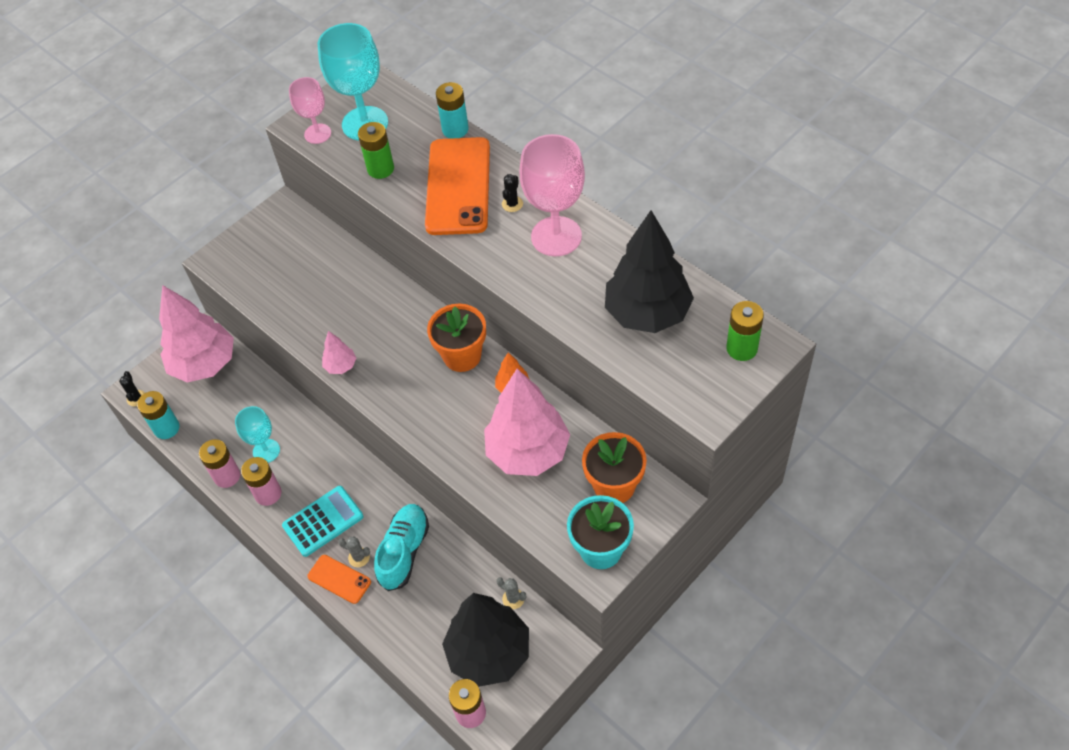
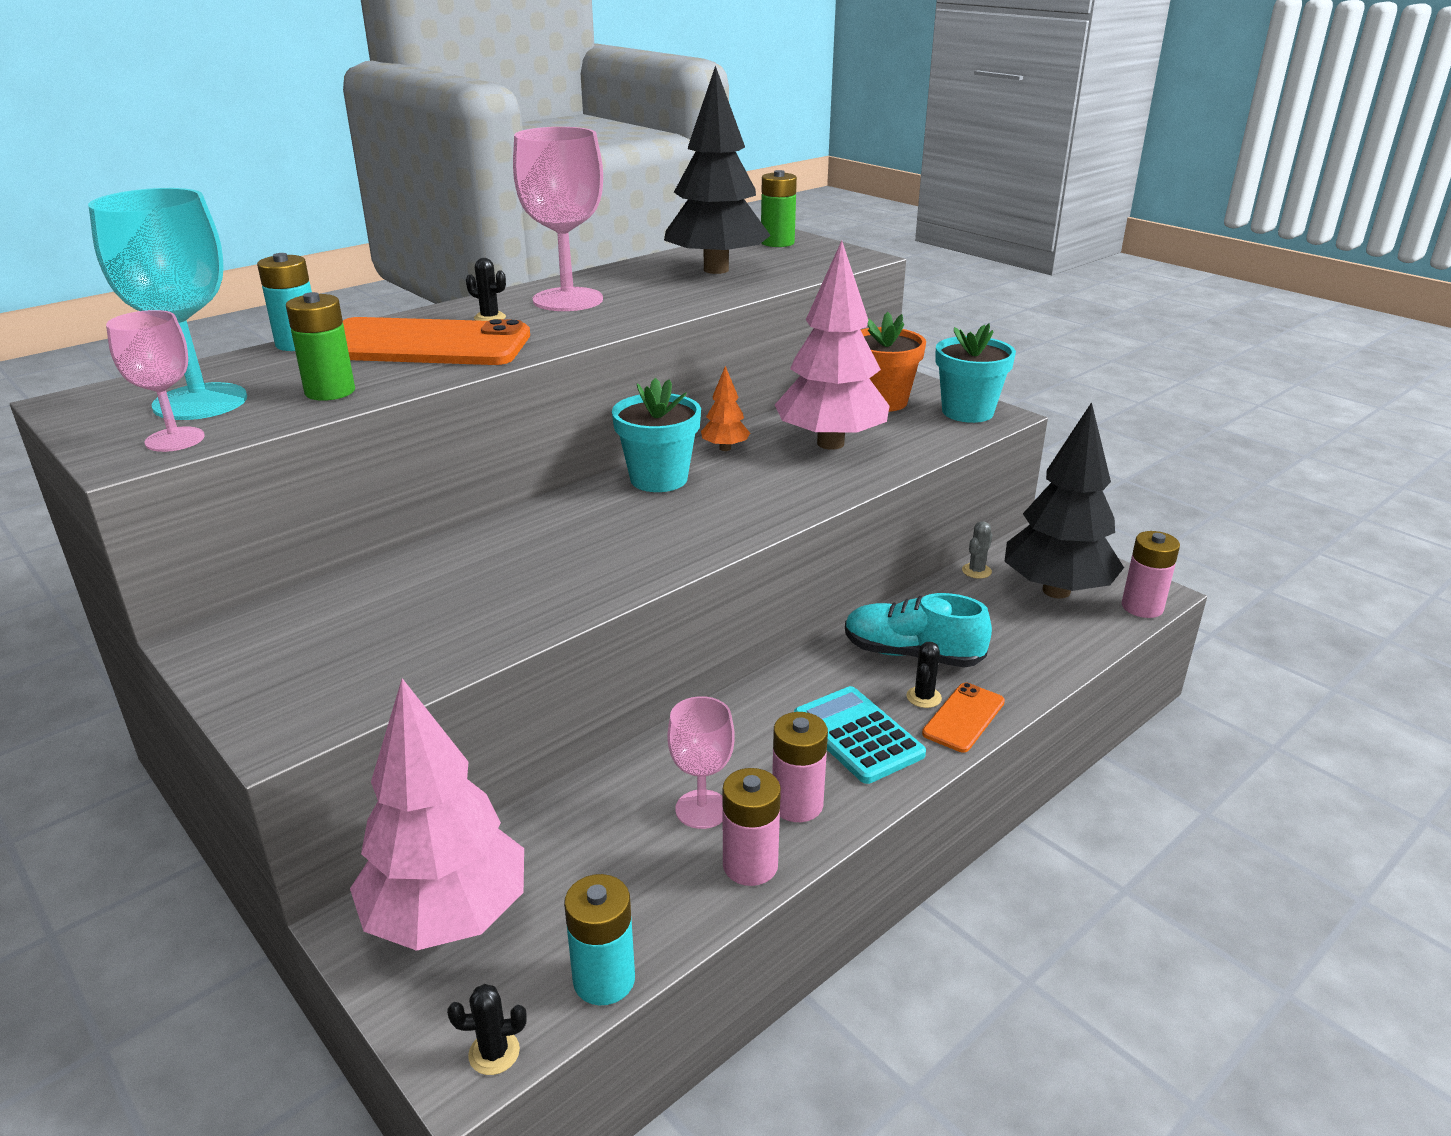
camera: 90 degrees left, 25 degrees down
turquoise goblet [235,406,280,463] -> pink goblet [667,696,735,829]
pink tree [322,331,356,374] -> none
grey cactus [338,536,370,567] -> black cactus [907,642,942,708]
orange flower pot [427,304,486,372] -> turquoise flower pot [612,378,701,492]

